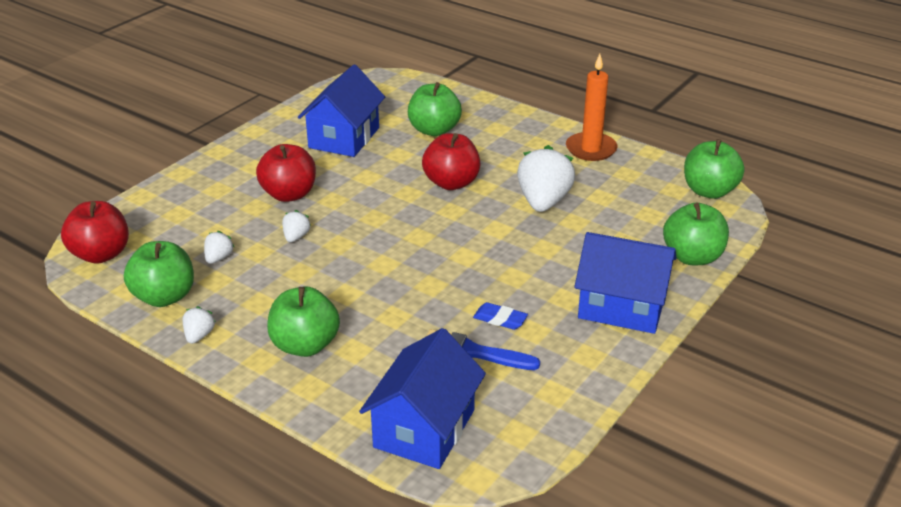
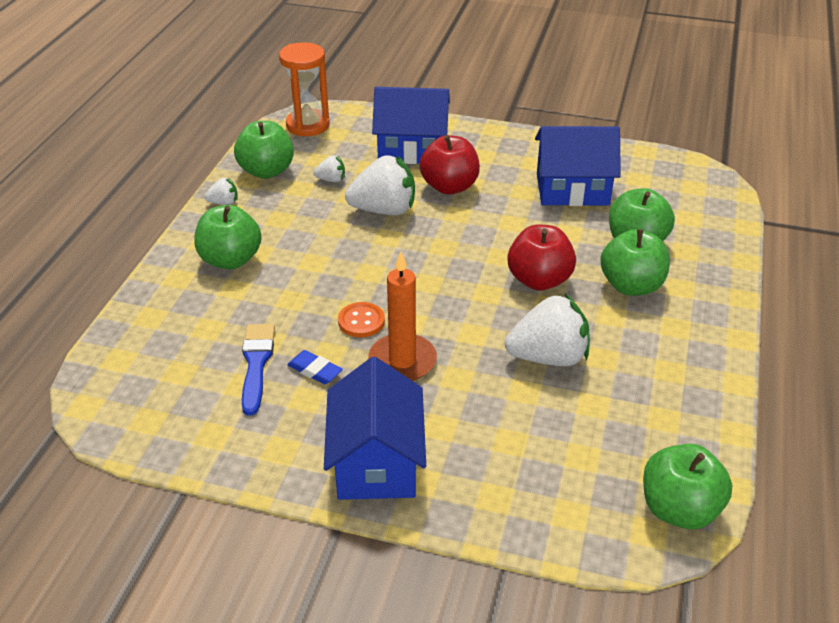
camera: 70 degrees right, 5 degrees up
red apple [61,201,129,264] -> orange hourglass [279,42,330,136]
white strawberry [282,210,311,242] -> white strawberry [345,155,415,215], size x2.13
blue house [359,328,486,469] -> blue house moved to [372,87,450,164]
blue eraser [473,302,528,330] -> blue eraser turned 60 degrees counterclockwise [287,350,343,384]
orange candle [566,54,618,161] -> orange candle moved to [368,251,437,381]
green apple [663,203,729,265] -> green apple moved to [601,229,670,296]
none -> orange button [338,302,385,337]

